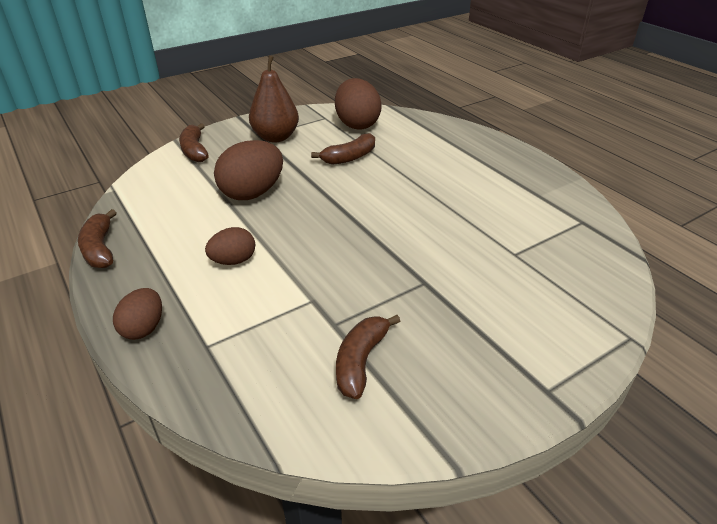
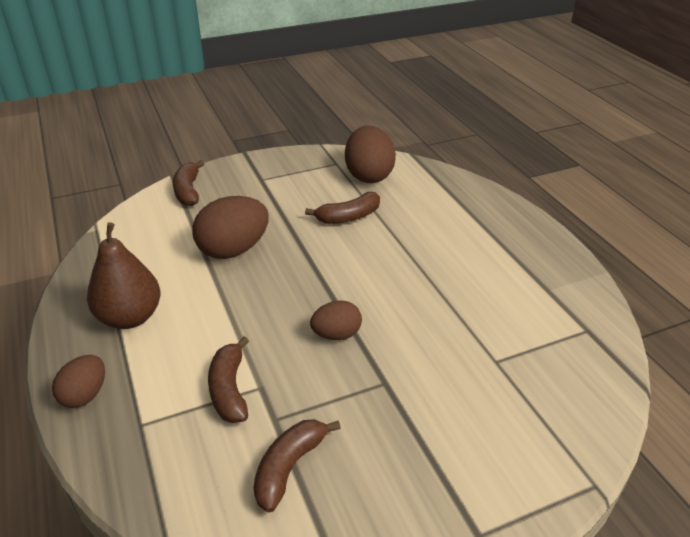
camera: 10 degrees right, 0 degrees up
brown banana [78,209,116,268] -> brown banana moved to [208,337,249,423]
brown egg [205,227,255,265] -> brown egg moved to [310,300,362,340]
brown pear [249,56,299,142] -> brown pear moved to [87,222,161,329]

